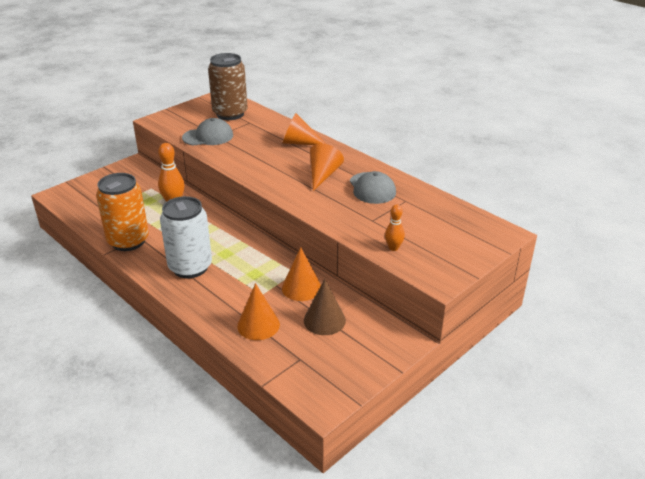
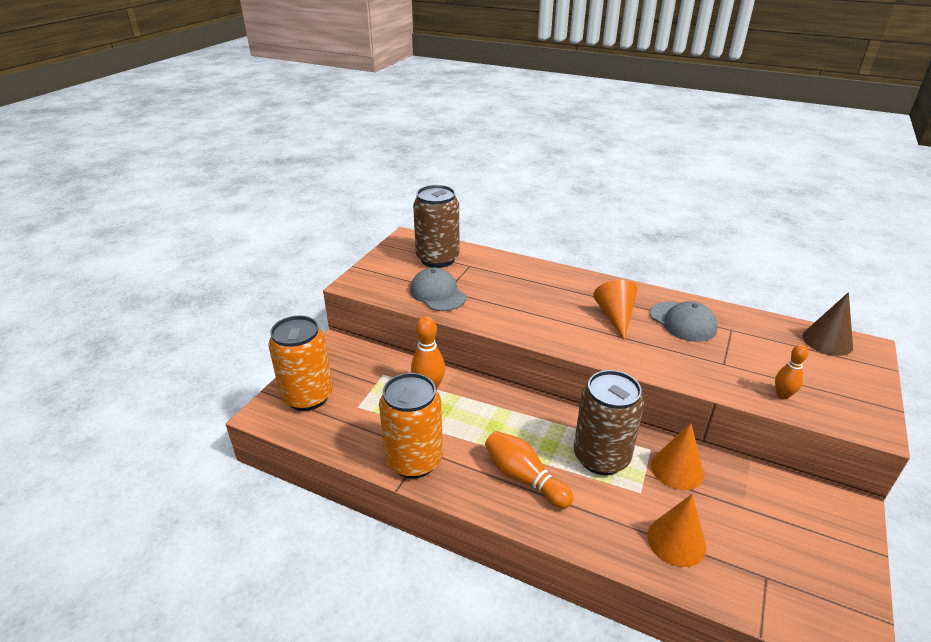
camera: 20 degrees left, 0 degrees up
white can [160,196,212,278] -> orange bowling pin [485,431,573,509]
grey cap [182,118,233,146] -> grey cap turned 90 degrees counterclockwise [410,267,466,311]
orange cone [283,113,326,145] -> none
brown cone [304,279,346,335] -> brown cone moved to [803,292,853,356]
none -> orange can [268,315,333,411]
none -> brown can [574,370,644,475]

